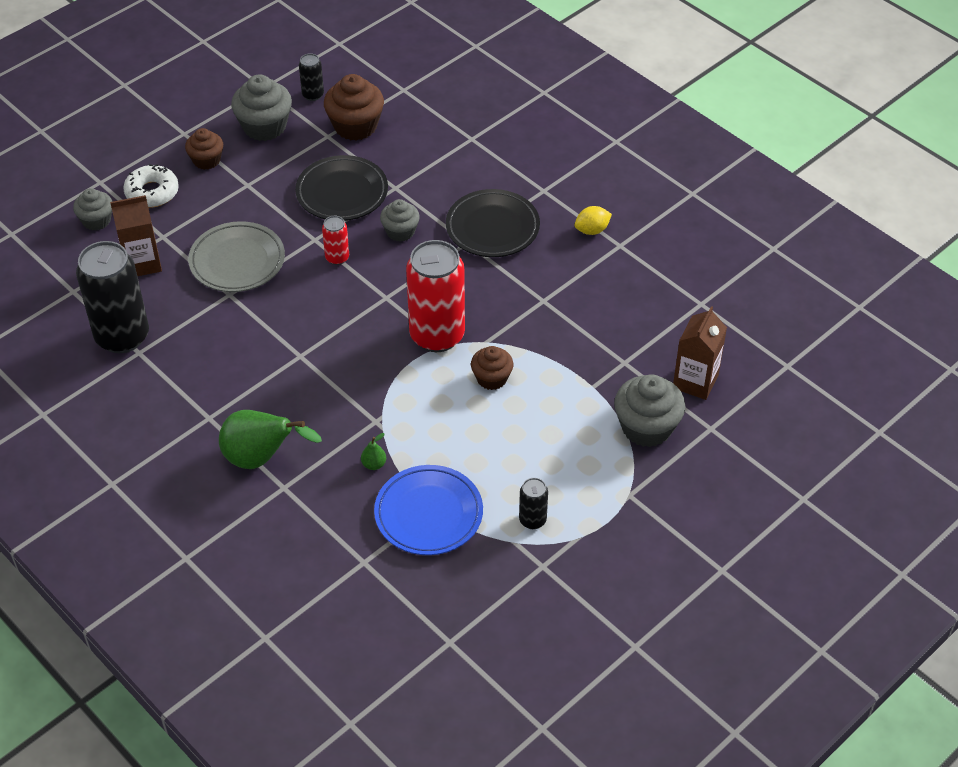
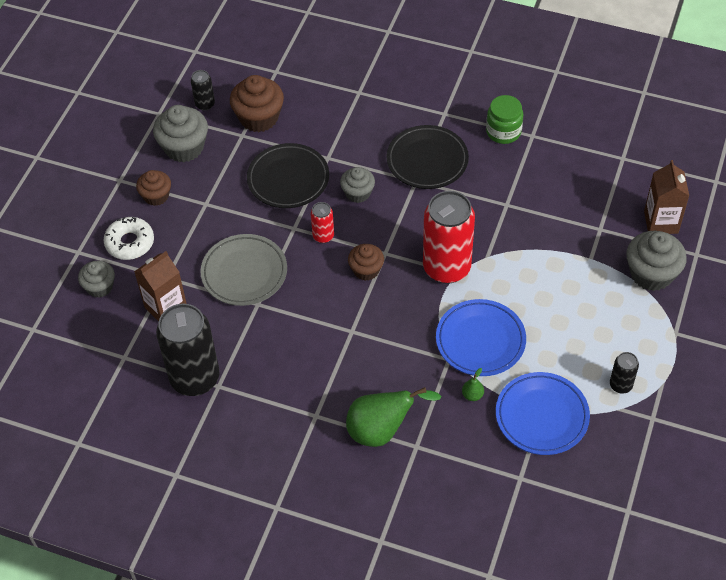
camera: 25 degrees left, 5 degrees up
brown cupcake [471,346,513,390] -> brown cupcake moved to [348,244,384,281]
yellow lemon [575,206,612,235] -> green jar [486,95,523,144]
none -> blue plate [436,299,526,376]

